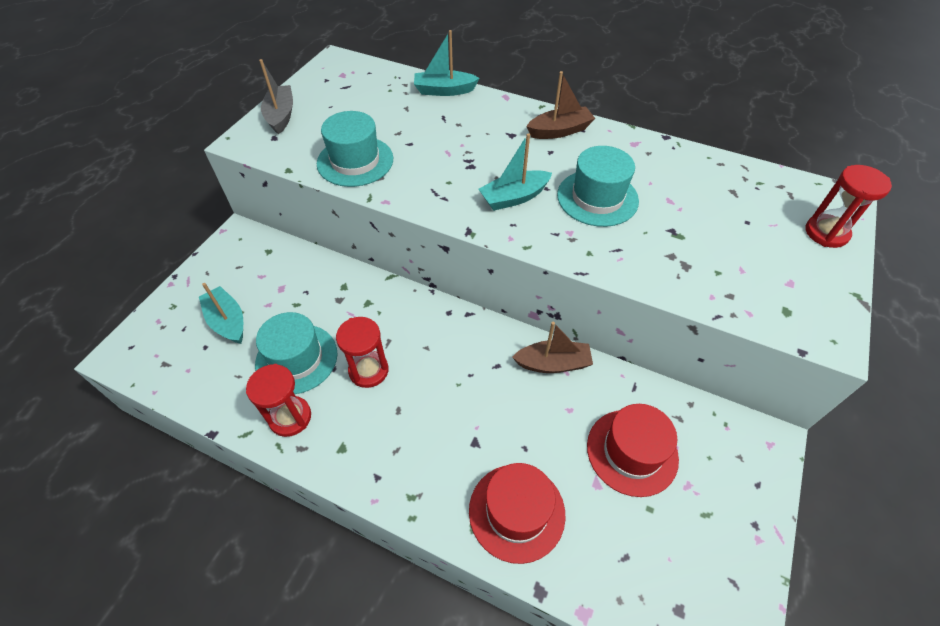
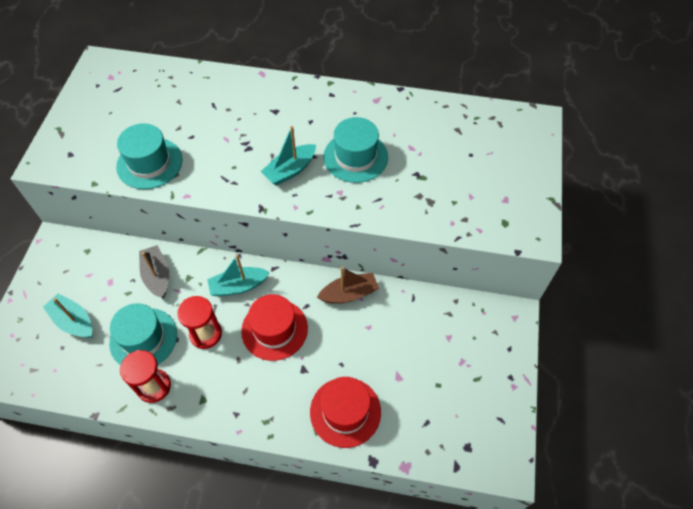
camera: 15 degrees left, 5 degrees up
grey boat [259,59,293,134] -> grey boat moved to [139,245,169,299]
turquoise boat [414,30,479,96] -> turquoise boat moved to [207,255,270,297]
brown boat [526,71,595,139] -> none
red hat [587,404,679,497] -> red hat moved to [241,294,308,361]
red hourglass [806,165,892,248] -> none

